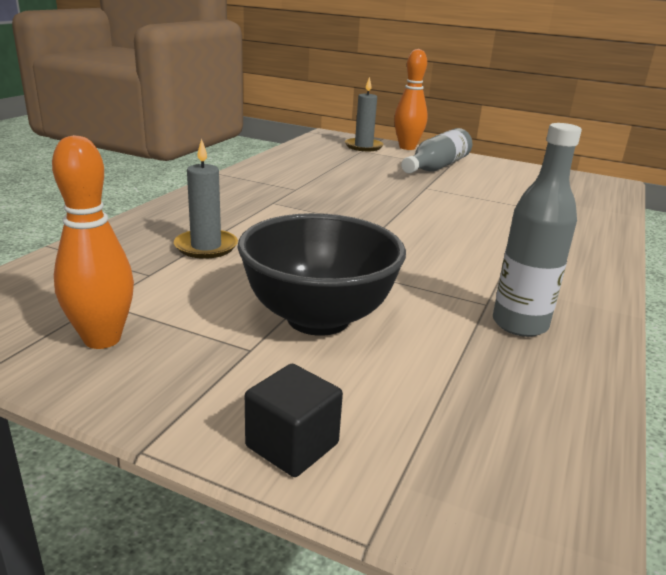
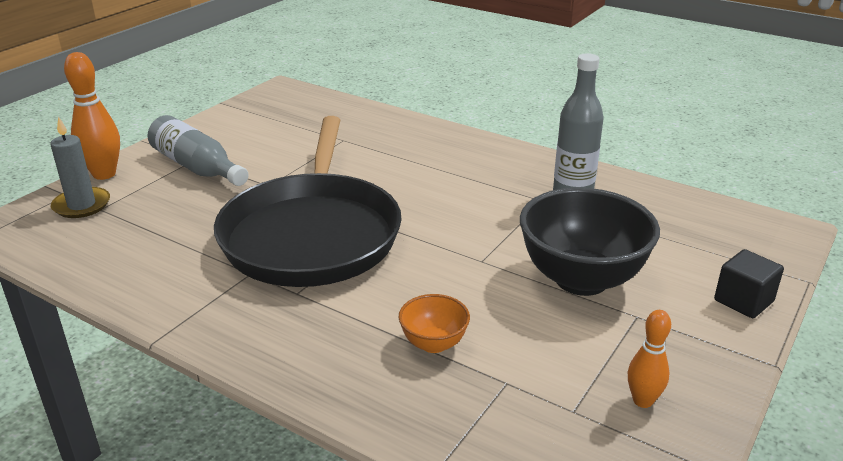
camera: 80 degrees left, 5 degrees up
orange bowling pin [52,135,134,349] -> orange bowling pin [628,310,671,408], size x0.60
grey candle [174,139,238,259] -> orange bowl [399,294,470,353]
none -> black pan [214,116,402,287]

